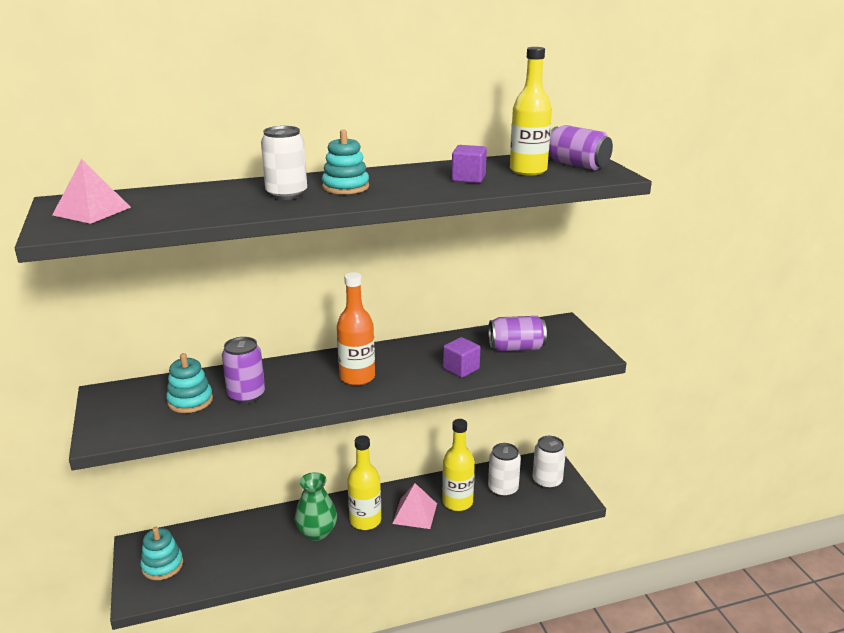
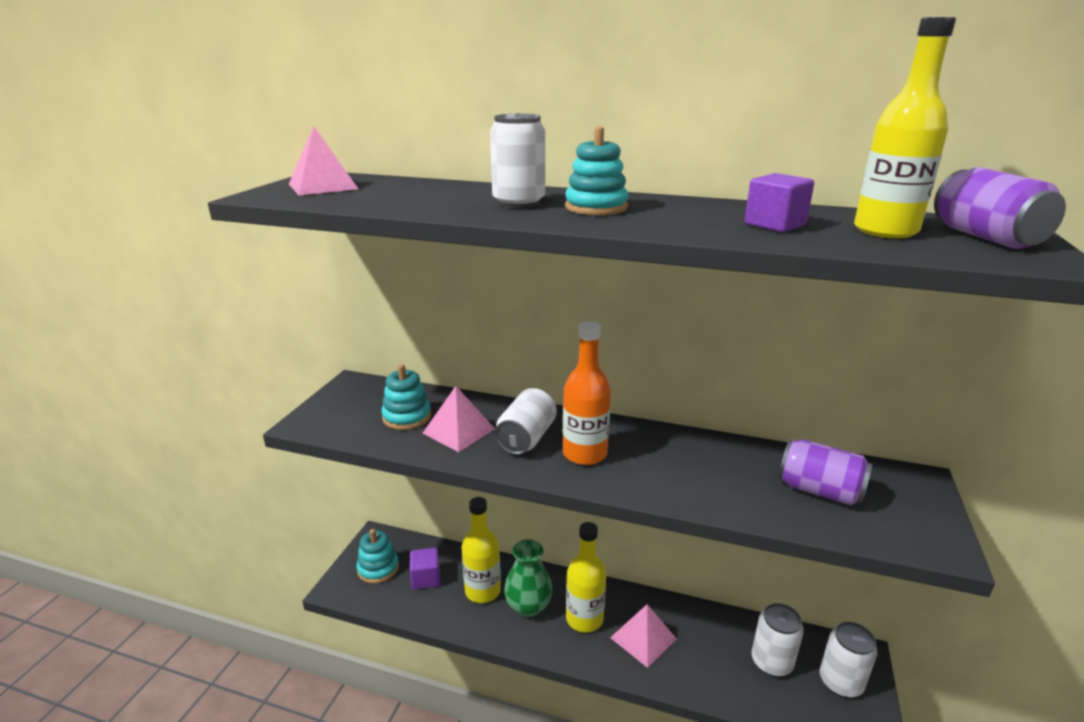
camera: 35 degrees right, 0 degrees up
purple can [222,337,265,404] -> pink pyramid [422,386,495,452]
yellow bottle [442,419,475,511] -> yellow bottle moved to [461,497,501,603]
purple cube [443,337,481,378] -> purple cube moved to [410,548,440,589]
none -> white can [494,388,557,455]

